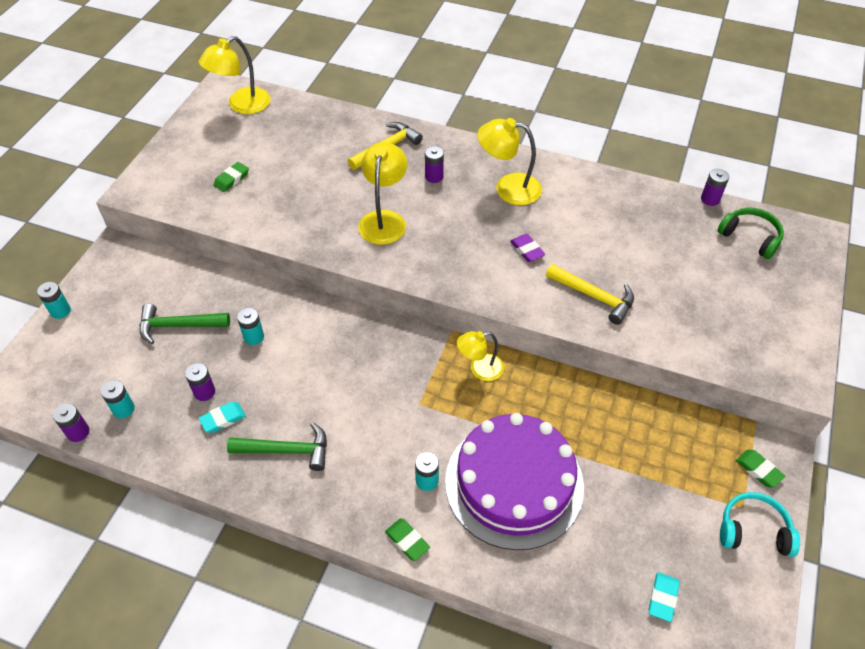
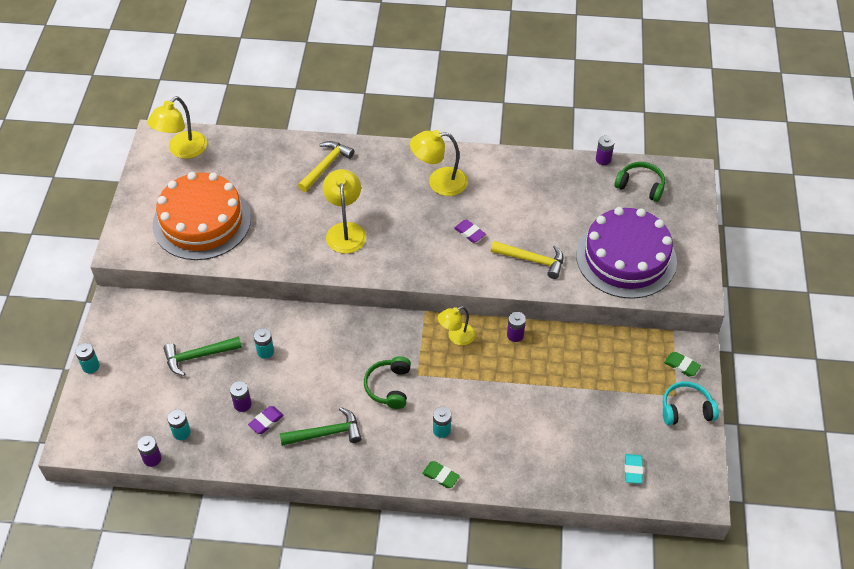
camera: 15 degrees left, 0 degrees up
turquoise eraser [199,402,246,433] -> purple eraser [248,406,284,434]
green eraser [214,162,249,192] -> orange cake [153,172,251,260]
purple battery [425,146,444,183] -> purple battery moved to [507,312,526,342]
purple cake [445,413,584,550] -> purple cake moved to [576,207,677,299]
none -> green headphones [364,356,411,409]

